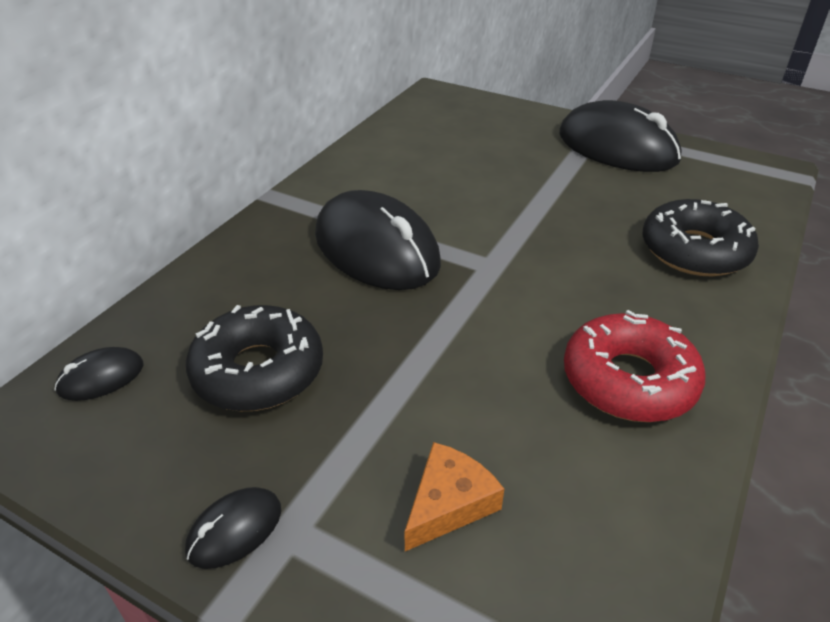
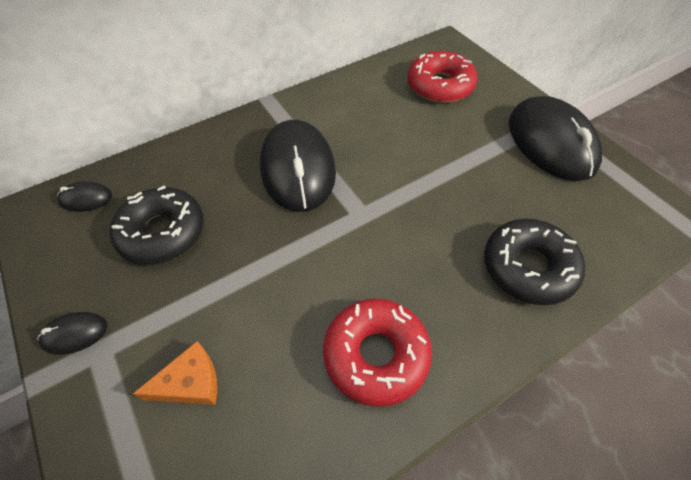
camera: 30 degrees right, 15 degrees up
none -> red donut [407,51,478,103]

